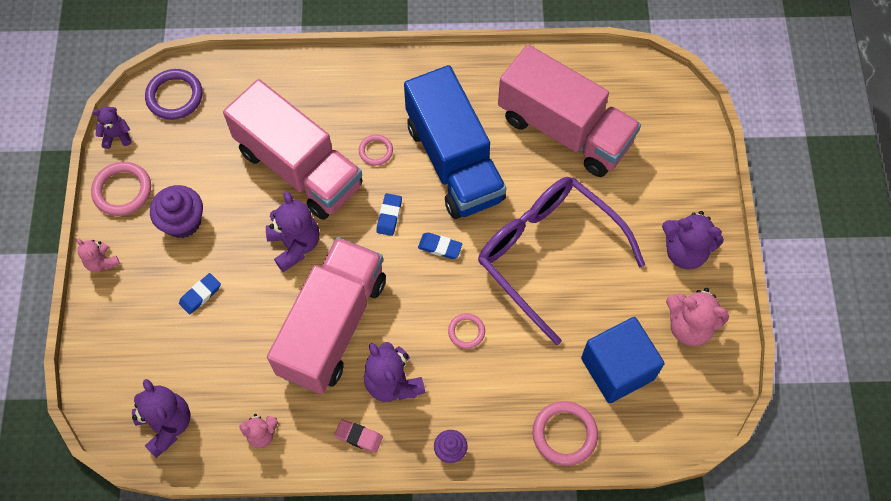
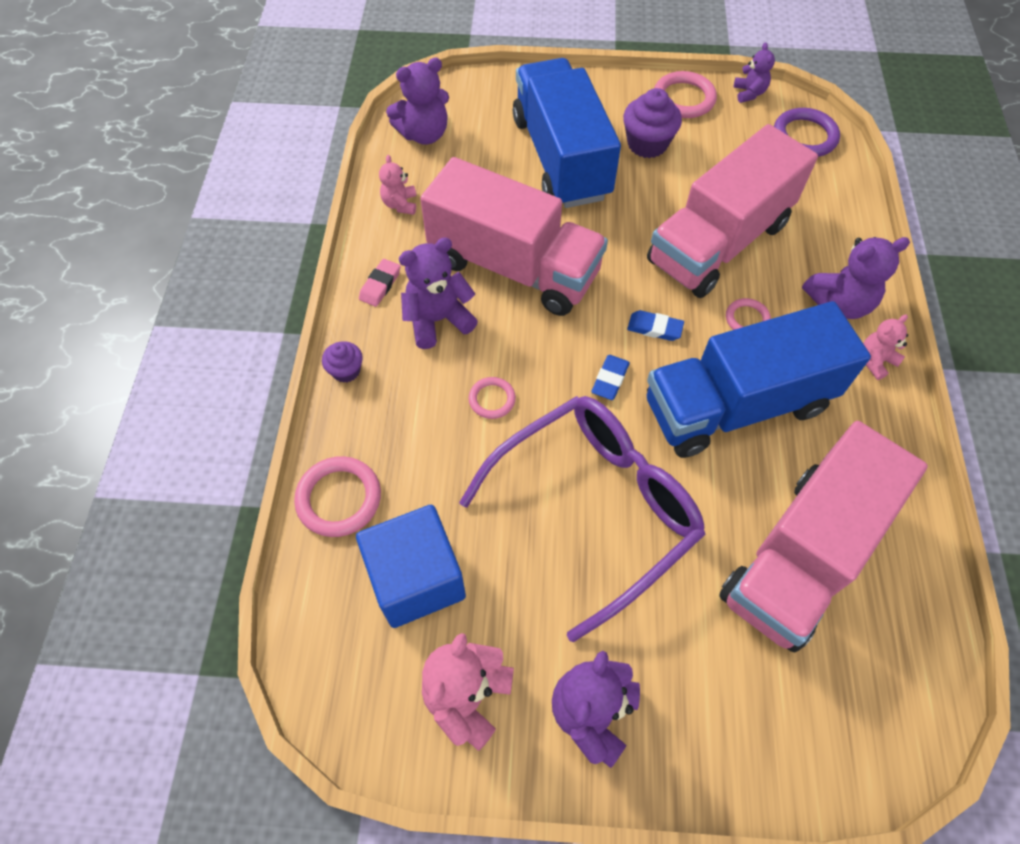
camera: 95 degrees right, 5 degrees down
pink teddy bear [77,239,120,272] -> pink teddy bear moved to [863,314,908,380]
blue eraser [179,273,221,315] -> blue truck [513,58,621,208]
purple teddy bear [266,191,319,272] -> purple teddy bear moved to [802,237,910,319]

